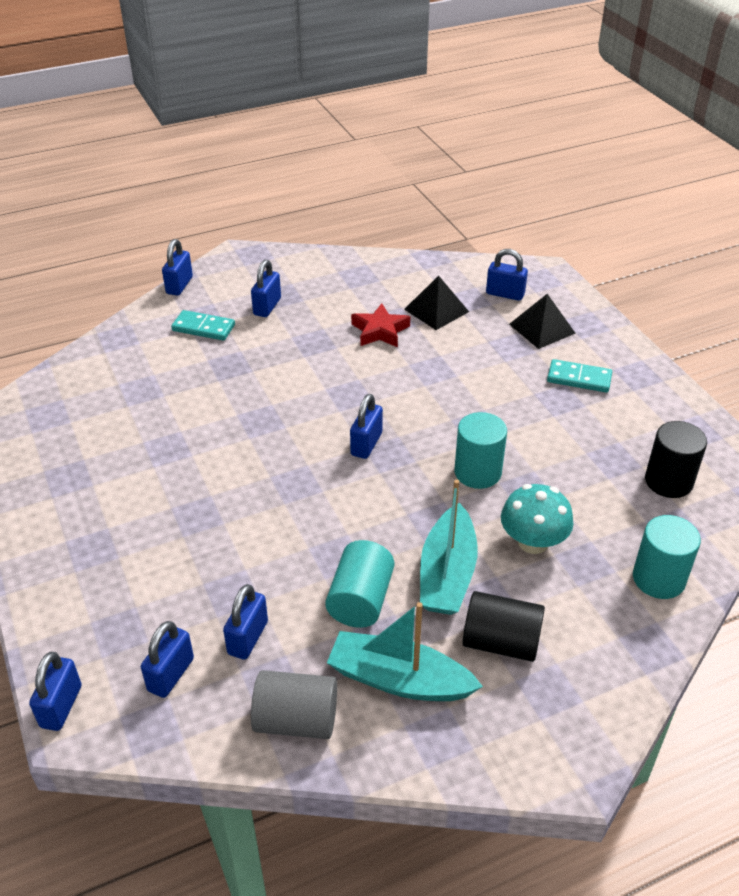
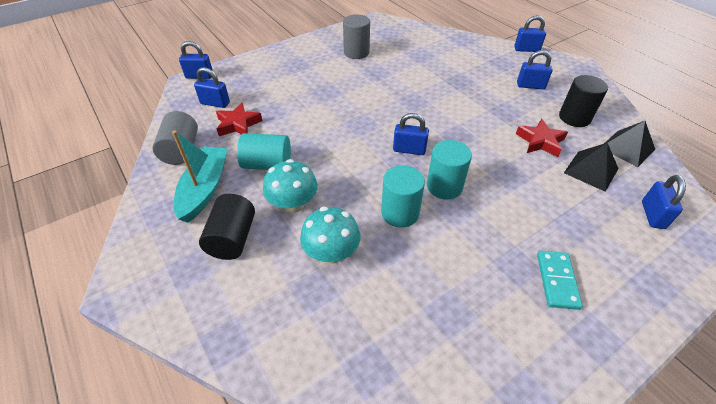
camera: 80 degrees right, 5 degrees up
turquoise domino [171,310,235,341] -> none
blue padlock [223,584,268,660] -> red star [216,102,262,136]
turquoise boat [420,479,478,615] -> turquoise mushroom [263,159,318,213]
black pyramid [509,294,576,349] -> black pyramid moved to [604,121,655,167]
turquoise cylinder [633,515,701,599] -> turquoise cylinder moved to [427,140,472,199]
black cylinder [645,421,707,498] -> black cylinder moved to [559,75,608,127]
none -> grey cylinder [343,15,370,59]

